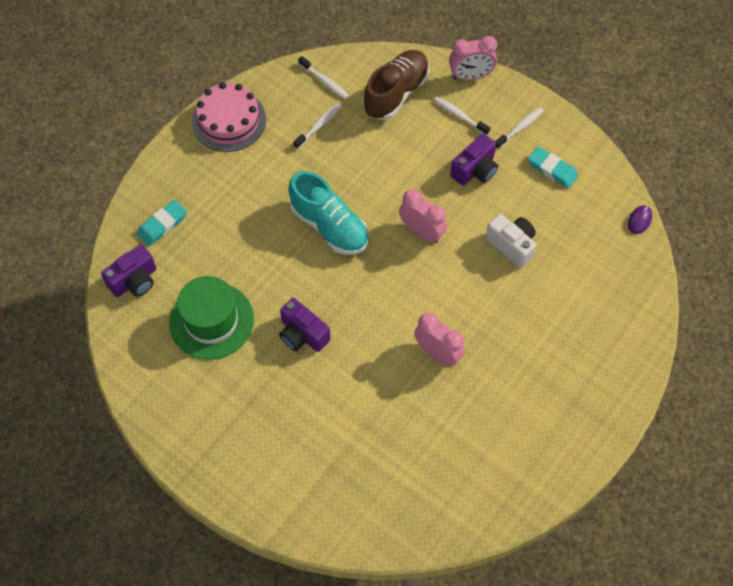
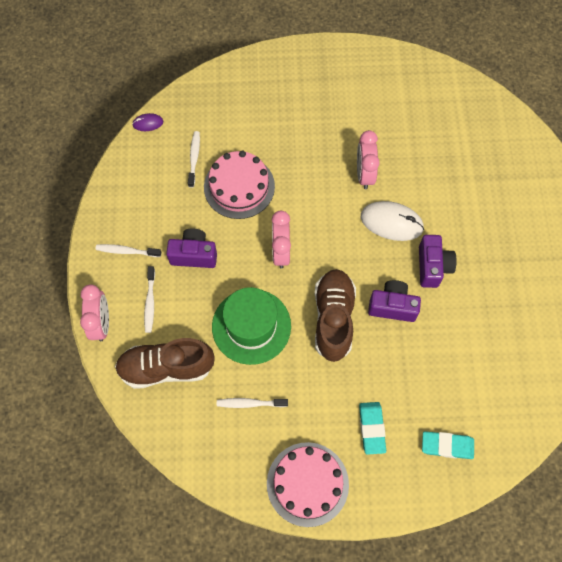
camera: 130 degrees left, 5 degrees up
purple camera [101,245,156,297] -> purple camera moved to [368,280,421,322]
green hat [169,276,254,360] -> green hat moved to [212,287,291,365]
turquoise shoe [288,171,369,255] -> brown shoe [315,269,356,362]
white toothbrush [298,56,349,99] -> white toothbrush moved to [188,131,200,188]
pink clock [449,36,497,80] -> pink clock turned 45 degrees clockwise [80,284,109,341]
white camera [486,214,536,268] -> pink cake [204,151,275,219]
turquoise eraser [528,147,578,188] -> turquoise eraser moved to [359,402,386,455]
none -> white mouse [361,201,424,241]

